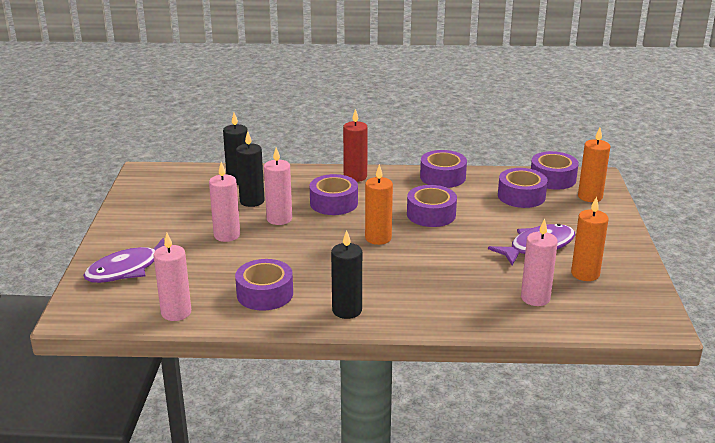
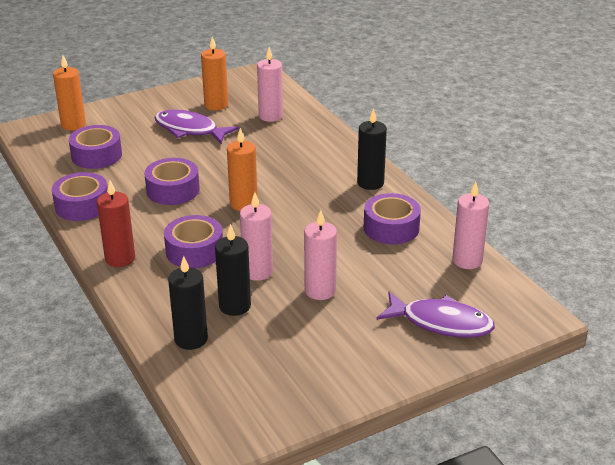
camera: 120 degrees left, 5 degrees up
purple tape [531,151,578,190] -> none

